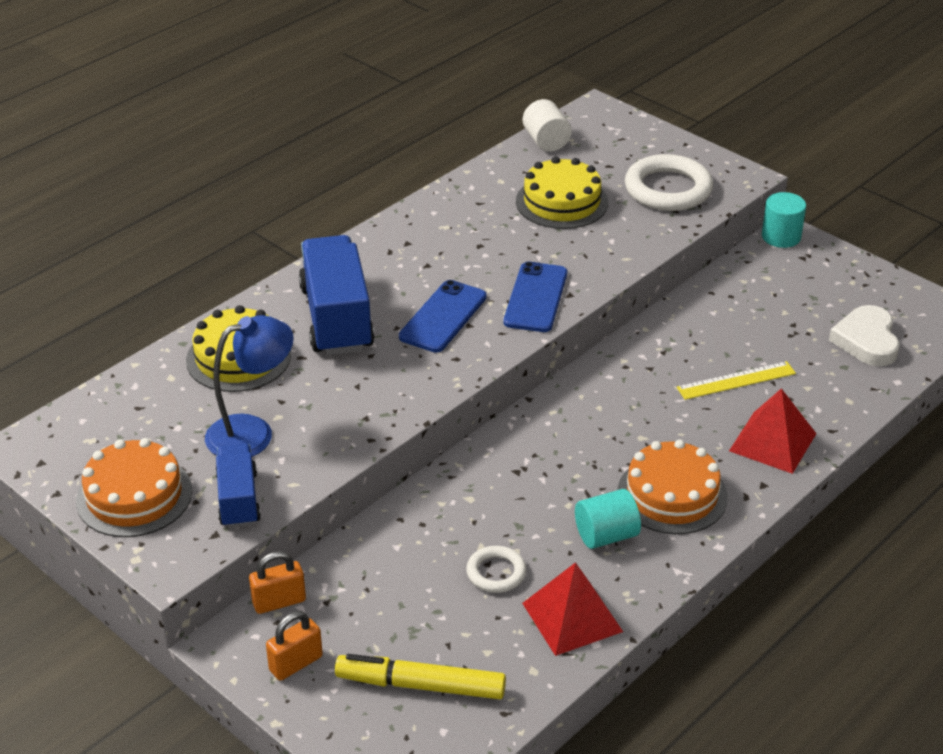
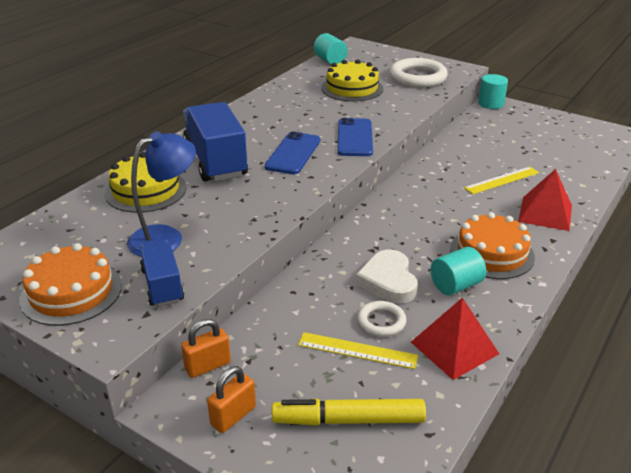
camera: 10 degrees left, 5 degrees down
white cylinder [523,99,572,152] -> turquoise cylinder [314,33,347,64]
white heart [829,305,900,366] -> white heart moved to [355,249,417,304]
none -> yellow ruler [298,332,418,369]

